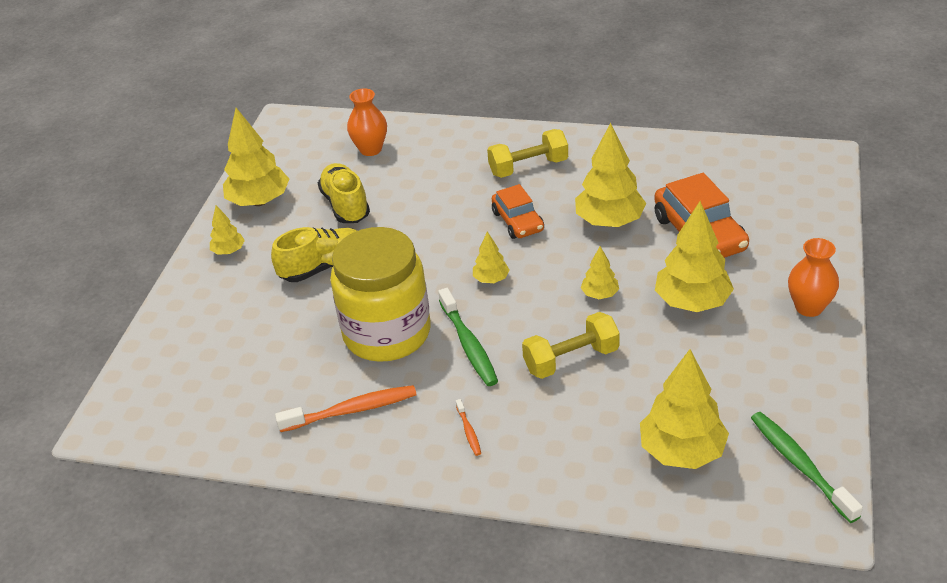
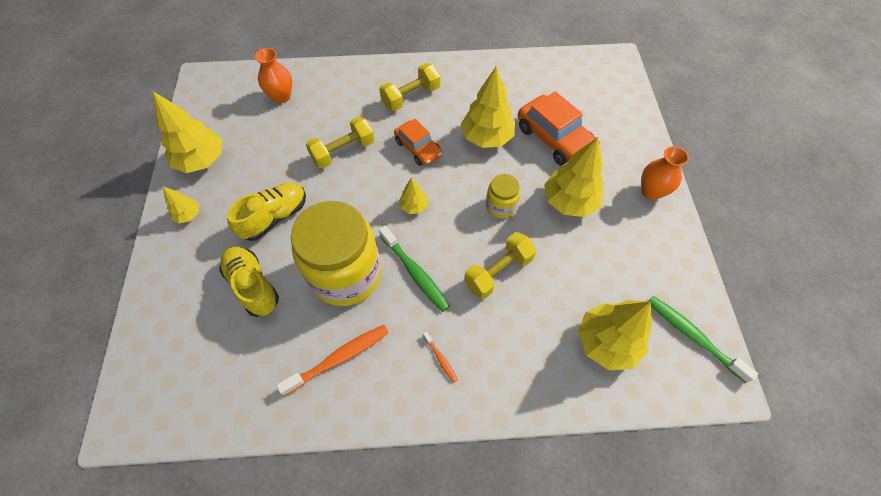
camera: 20 degrees left, 20 degrees up
yellow shoe [318,163,370,223] -> yellow shoe moved to [219,247,279,317]
yellow tree [581,246,619,299] -> yellow jar [486,174,520,218]
none -> yellow dumbbell [306,117,375,169]

